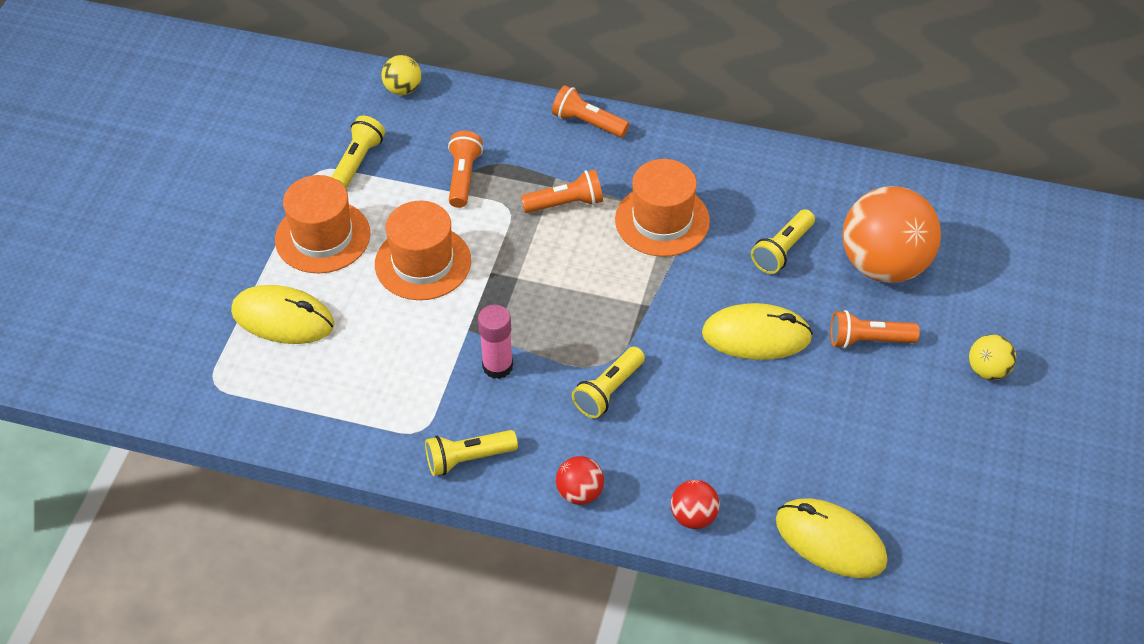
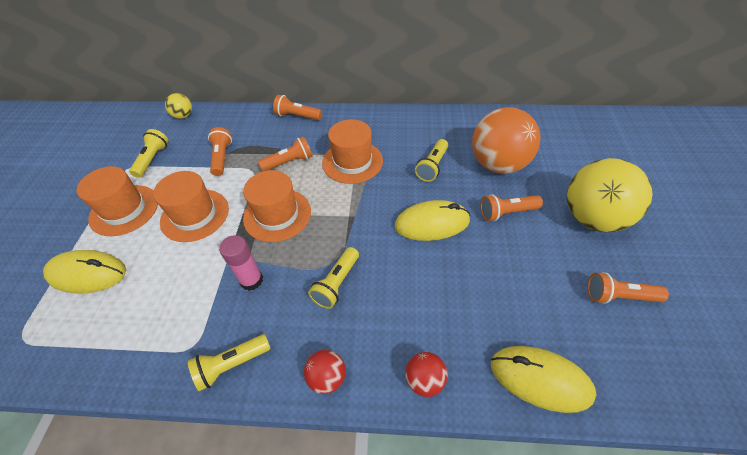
camera: 10 degrees left, 0 degrees up
yellow ball [969,334,1016,380] -> yellow ball [567,158,653,232], size x2.19
none -> orange hat [243,170,311,242]
none -> orange flashlight [587,272,669,304]

